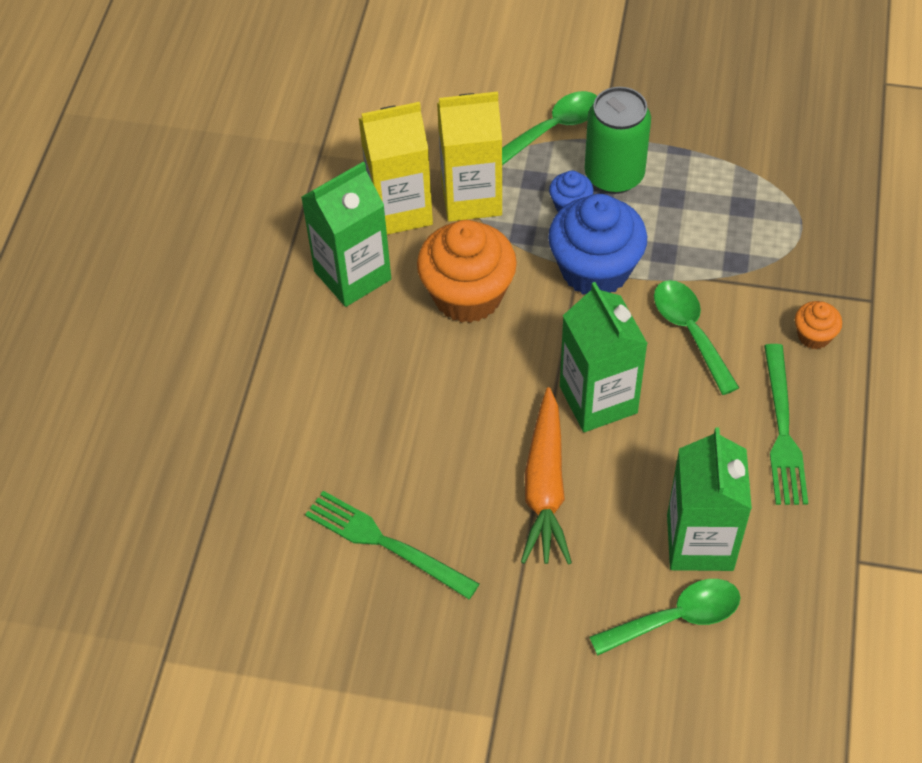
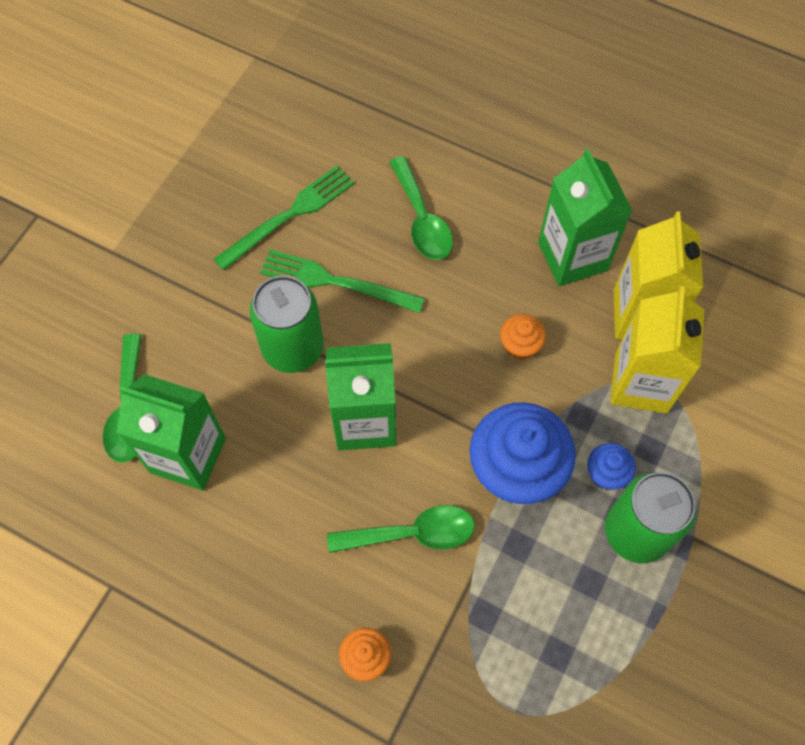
camera: 105 degrees right, 10 degrees up
orange cupcake [417,220,517,323] -> orange cupcake [500,314,546,360], size x0.47
green spoon [502,91,597,165] -> green spoon moved to [390,156,453,260]
orange carrot [521,387,572,564] -> green can [249,276,324,373]
green fork [764,344,808,505] -> green fork moved to [260,249,425,313]

